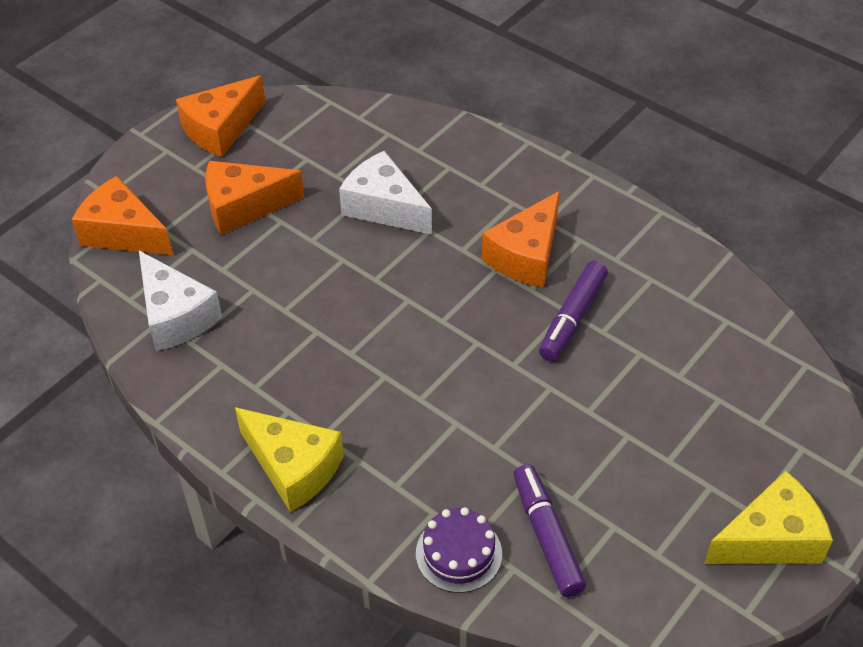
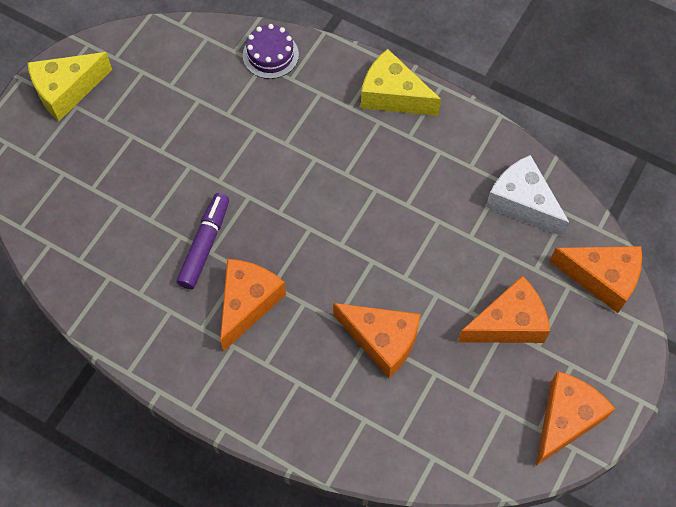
camera: 170 degrees right, 15 degrees up
white cheese [339,151,432,235] -> orange cheese [333,303,421,378]
purple marker [513,464,586,597] -> none

